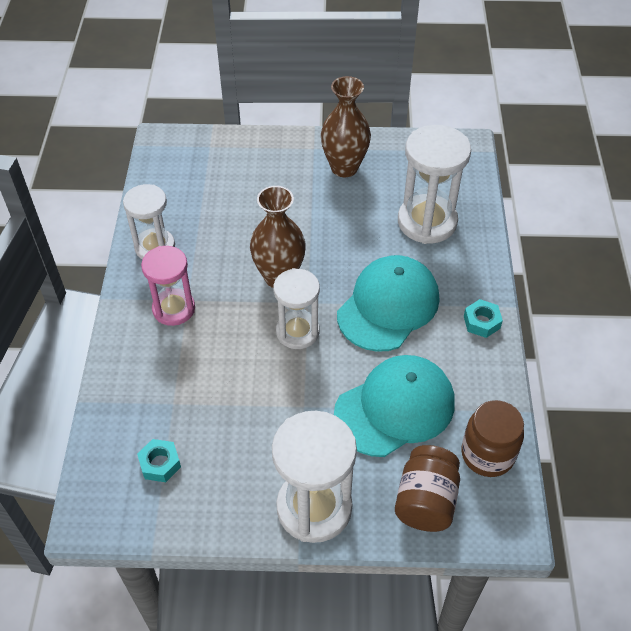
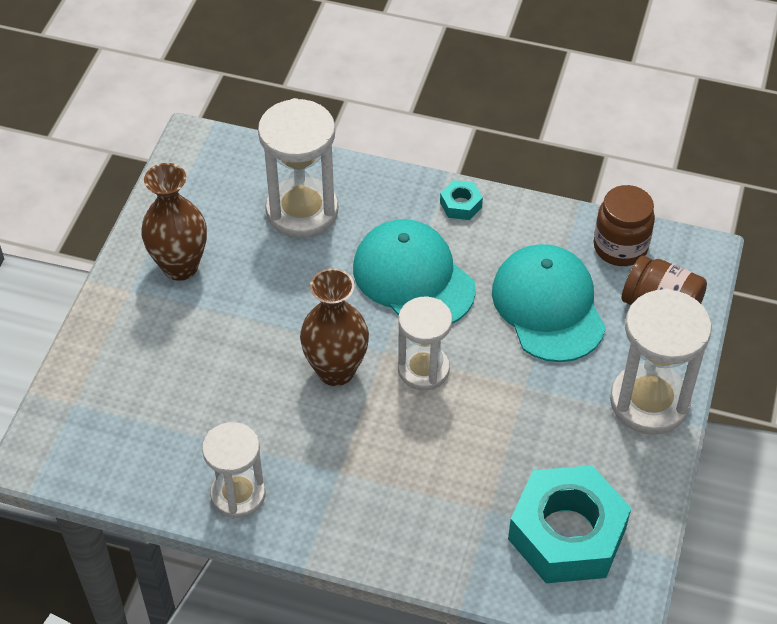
camera: 75 degrees left, 0 degrees up
turquoise nut [137,439,181,482] -> turquoise nut [508,465,631,583], size x2.41
pink hourglass [141,246,195,326] -> none

